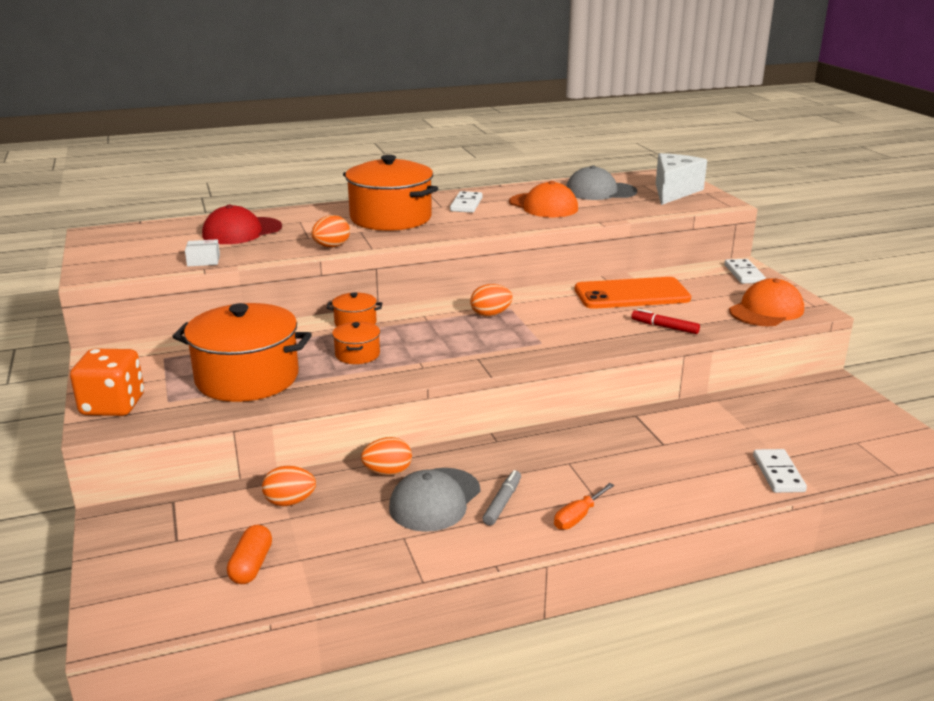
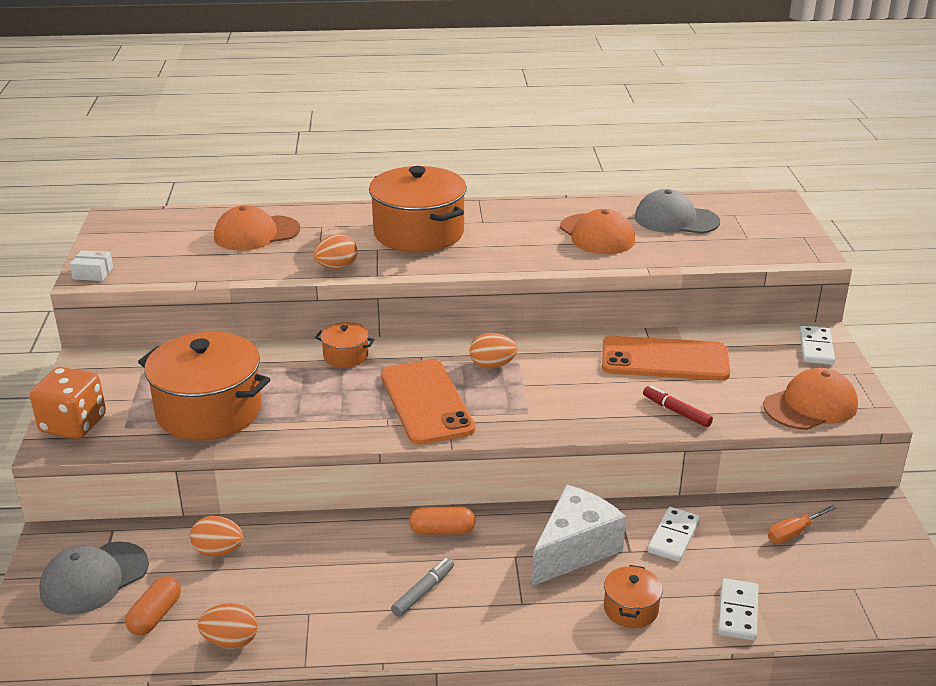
camera: 15 degrees right, 5 degrees up
white box [185,239,220,266] -> white box moved to [70,250,113,281]
red cap [202,204,282,244] -> orange cap [214,205,300,250]
orange pot [332,322,380,364] -> orange pot moved to [604,565,663,628]
orange egg [361,437,412,476] -> orange egg moved to [198,603,258,649]
grey cap [389,468,480,532] -> grey cap moved to [39,541,149,615]
white domino [450,191,483,213] -> white domino moved to [648,507,700,562]
orange screwdriver [554,483,614,530] -> orange screwdriver moved to [768,505,836,544]
white cheese [656,153,707,205] -> white cheese moved to [532,485,626,586]
none -> orange phone [381,359,475,445]
none -> orange capsule [409,506,476,535]

